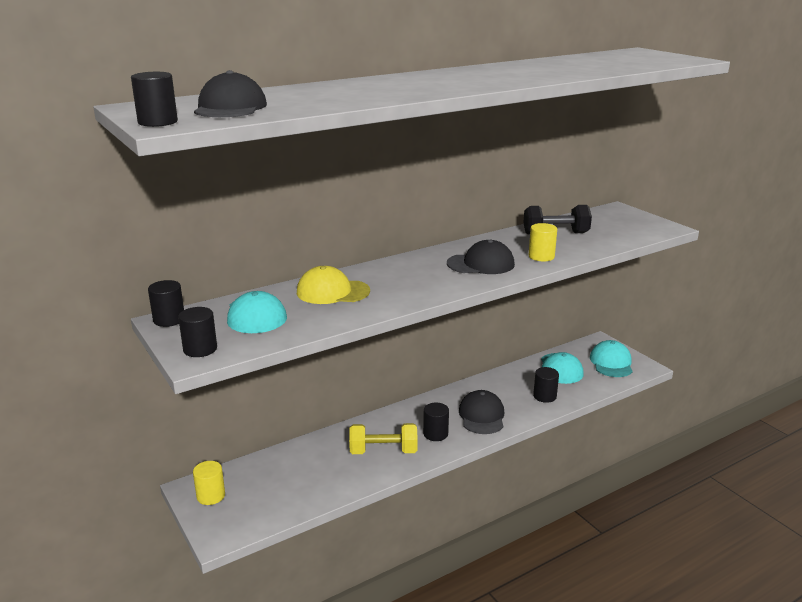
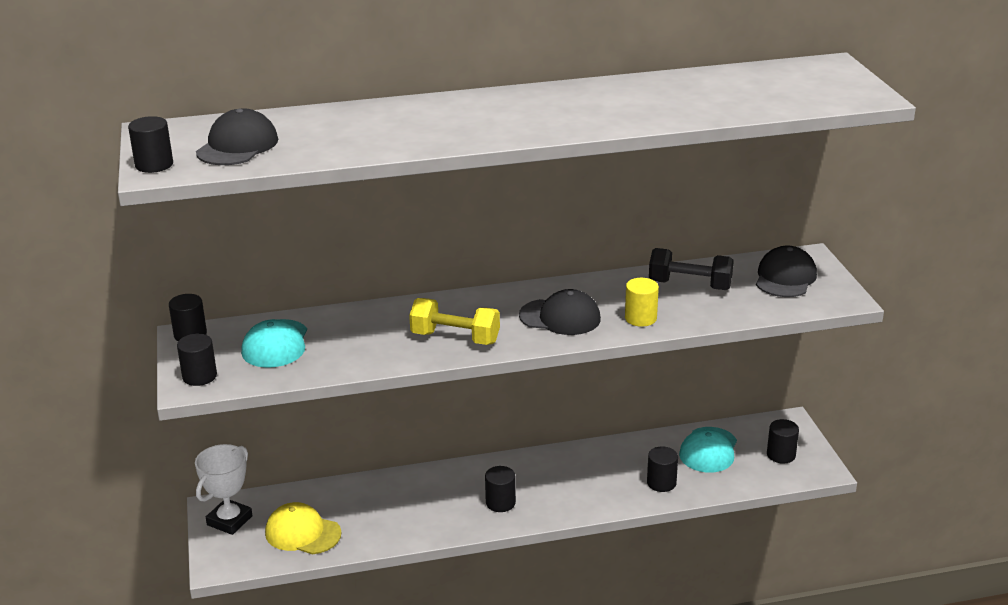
camera: 20 degrees right, 5 degrees up
yellow cylinder [193,461,225,505] -> white trophy [195,444,252,535]
yellow cap [297,266,370,304] -> yellow cap moved to [265,502,342,555]
yellow dumbbell [349,423,418,454] -> yellow dumbbell moved to [409,298,500,345]
black cap [459,390,504,434] -> black cap moved to [756,246,817,297]
turquoise cap [590,340,632,377] -> black cylinder [767,419,799,464]

